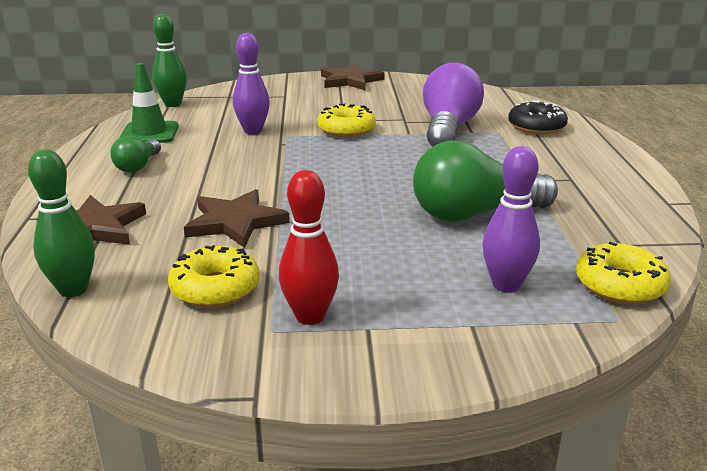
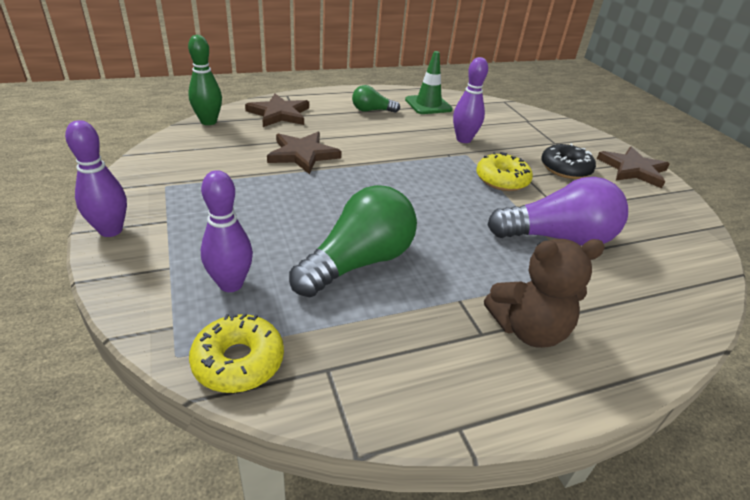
camera: 70 degrees right, 10 degrees up
green bowling pin [152,14,187,107] -> none
yellow donut [168,245,260,308] -> none
red bowling pin [279,170,339,325] -> none
green light bulb [413,140,558,222] -> green light bulb turned 75 degrees clockwise [289,185,417,297]
black donut [508,100,568,135] -> black donut moved to [541,143,596,179]
none -> purple bowling pin [65,120,127,237]
none -> brown teddy bear [484,239,605,348]

